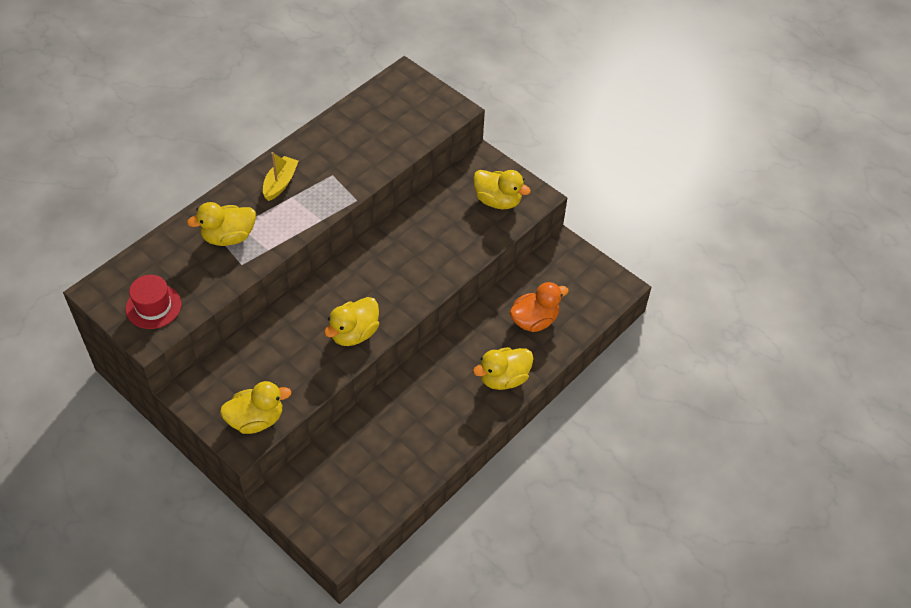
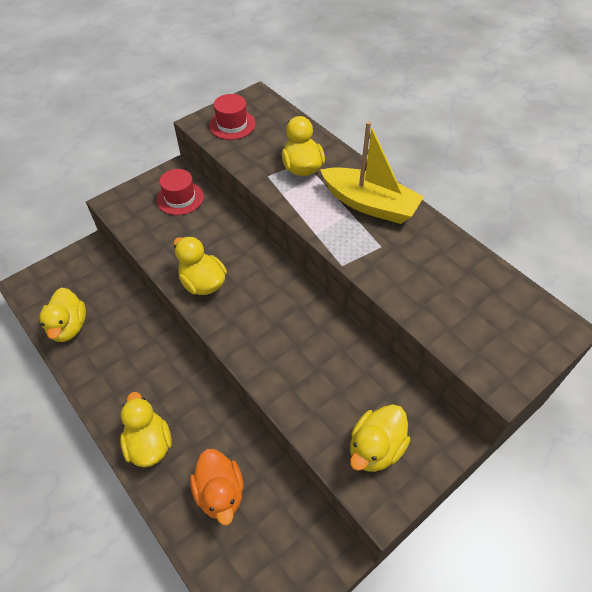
camera: 100 degrees right, 0 degrees up
yellow duck [220,381,292,434] -> yellow duck moved to [39,287,86,342]
yellow boat [263,152,299,201] -> yellow boat [320,121,424,224], size x1.75
none -> red hat [157,169,204,215]

